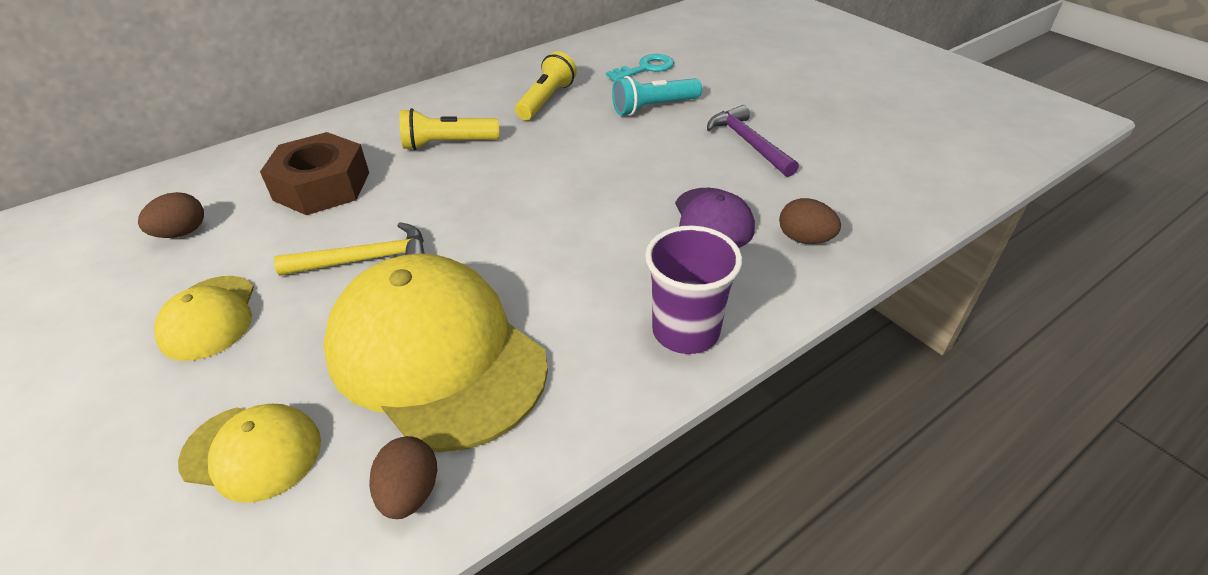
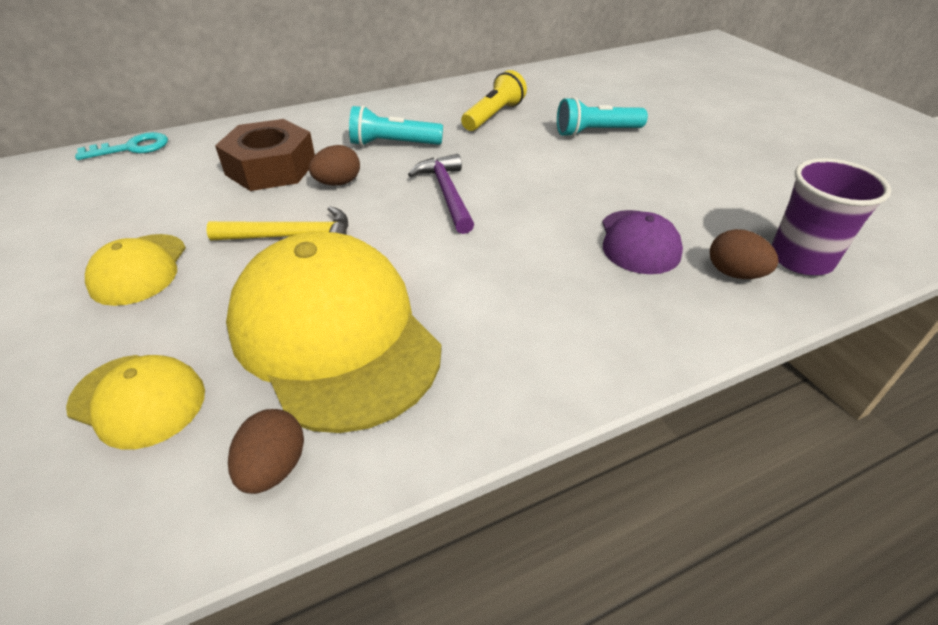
camera: 10 degrees right, 0 degrees up
brown egg [138,192,204,238] -> brown egg moved to [309,145,360,186]
yellow flashlight [400,108,499,150] -> turquoise flashlight [349,105,443,146]
turquoise key [606,54,674,81] -> turquoise key moved to [75,132,168,160]
purple cup [645,225,742,354] -> purple cup moved to [772,158,891,275]
purple hammer [707,105,799,177] -> purple hammer moved to [408,154,474,234]

